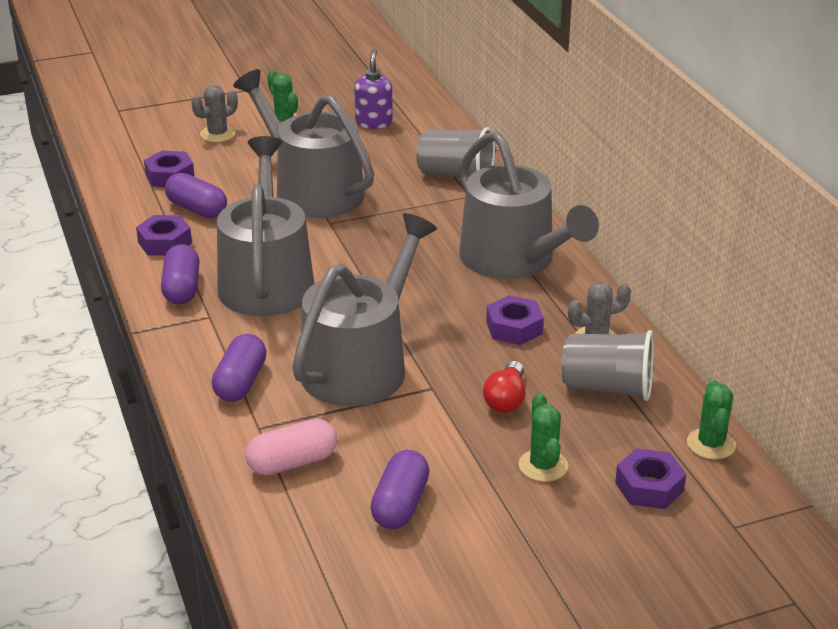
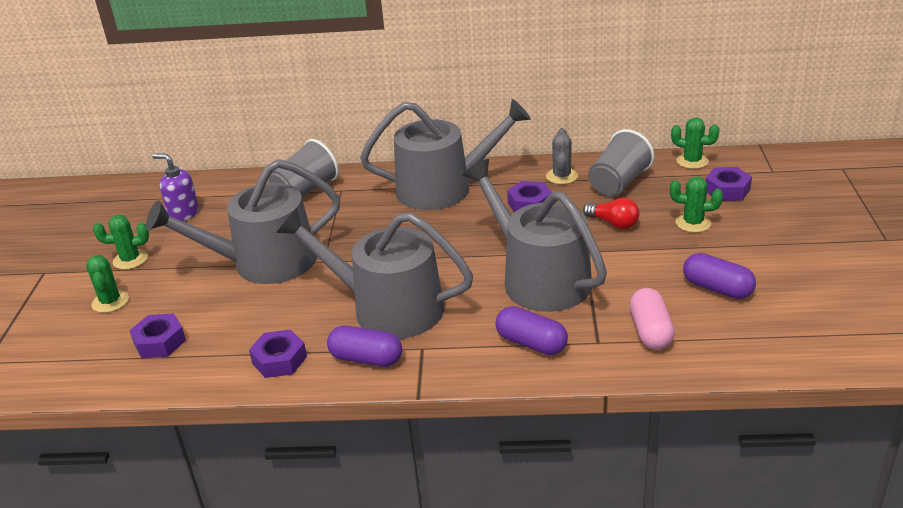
camera: 65 degrees left, 0 degrees up
purple capsule [165,173,227,218] -> none
grey cactus [191,85,238,142] -> green cactus [86,255,129,313]

